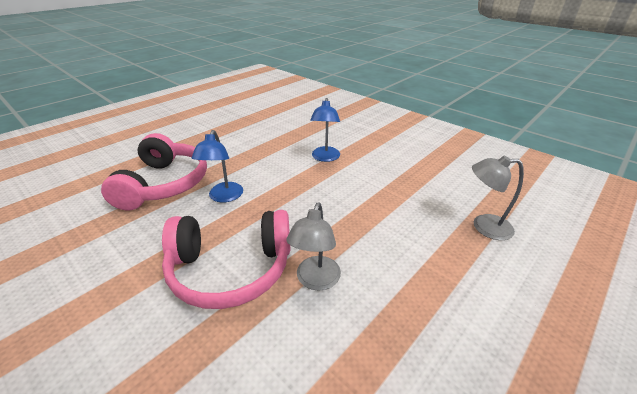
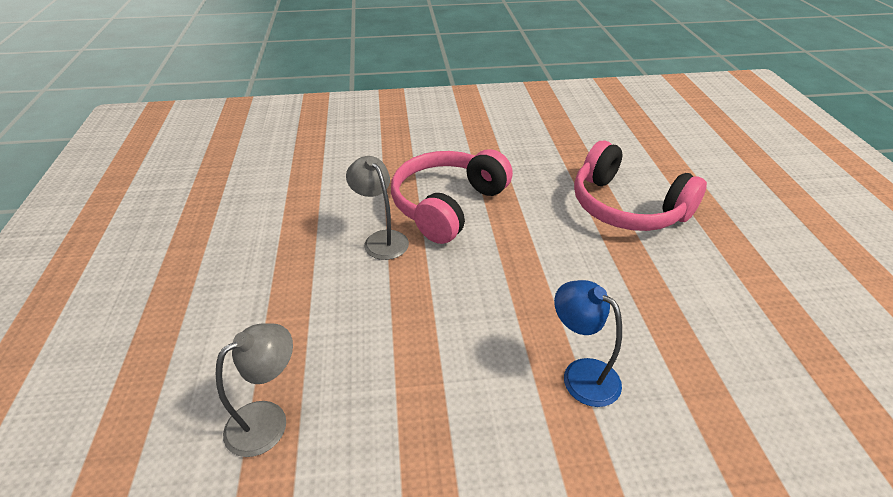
camera: 130 degrees right, 5 degrees up
blue lamp [192,130,243,203] -> none

